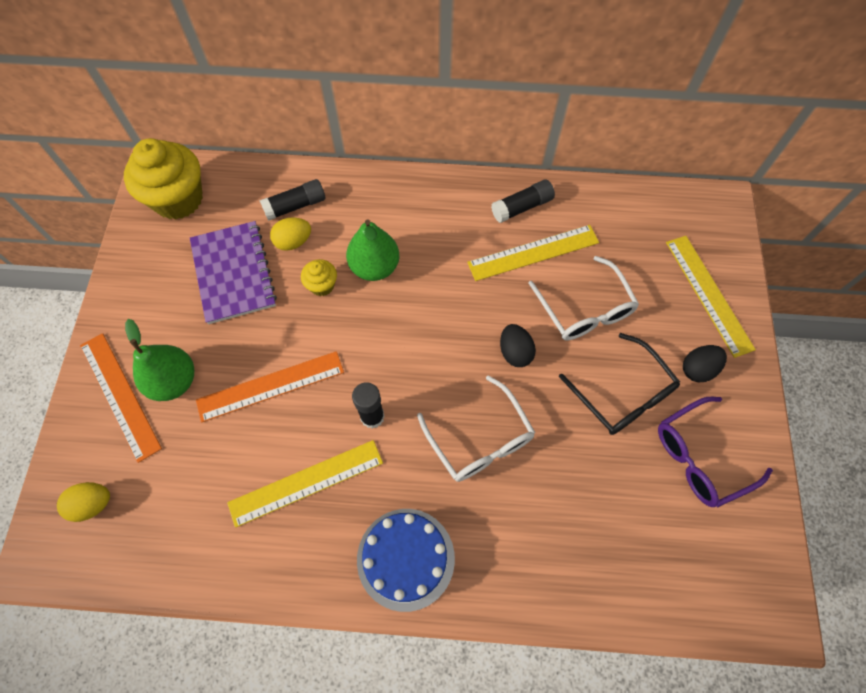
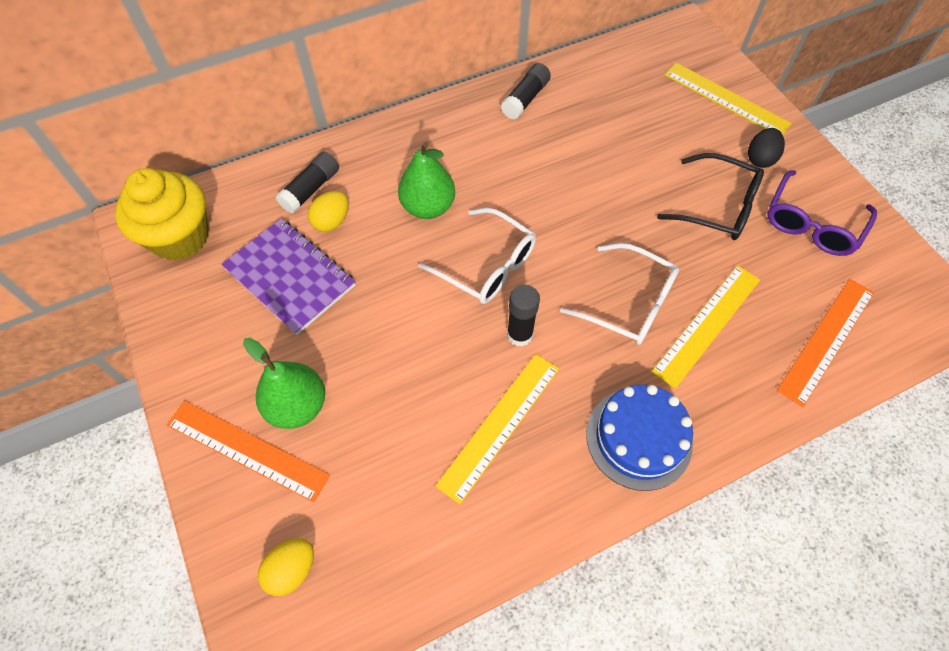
camera: 30 degrees left, 5 degrees down
orange ruler [196,351,344,422] -> orange ruler moved to [777,279,874,407]
yellow cupcake [301,259,337,296] -> none
yellow ruler [467,225,599,281] -> yellow ruler moved to [651,265,760,389]
black egg [500,324,536,367] -> none
white glasses [528,256,639,340] -> white glasses moved to [418,208,536,304]

